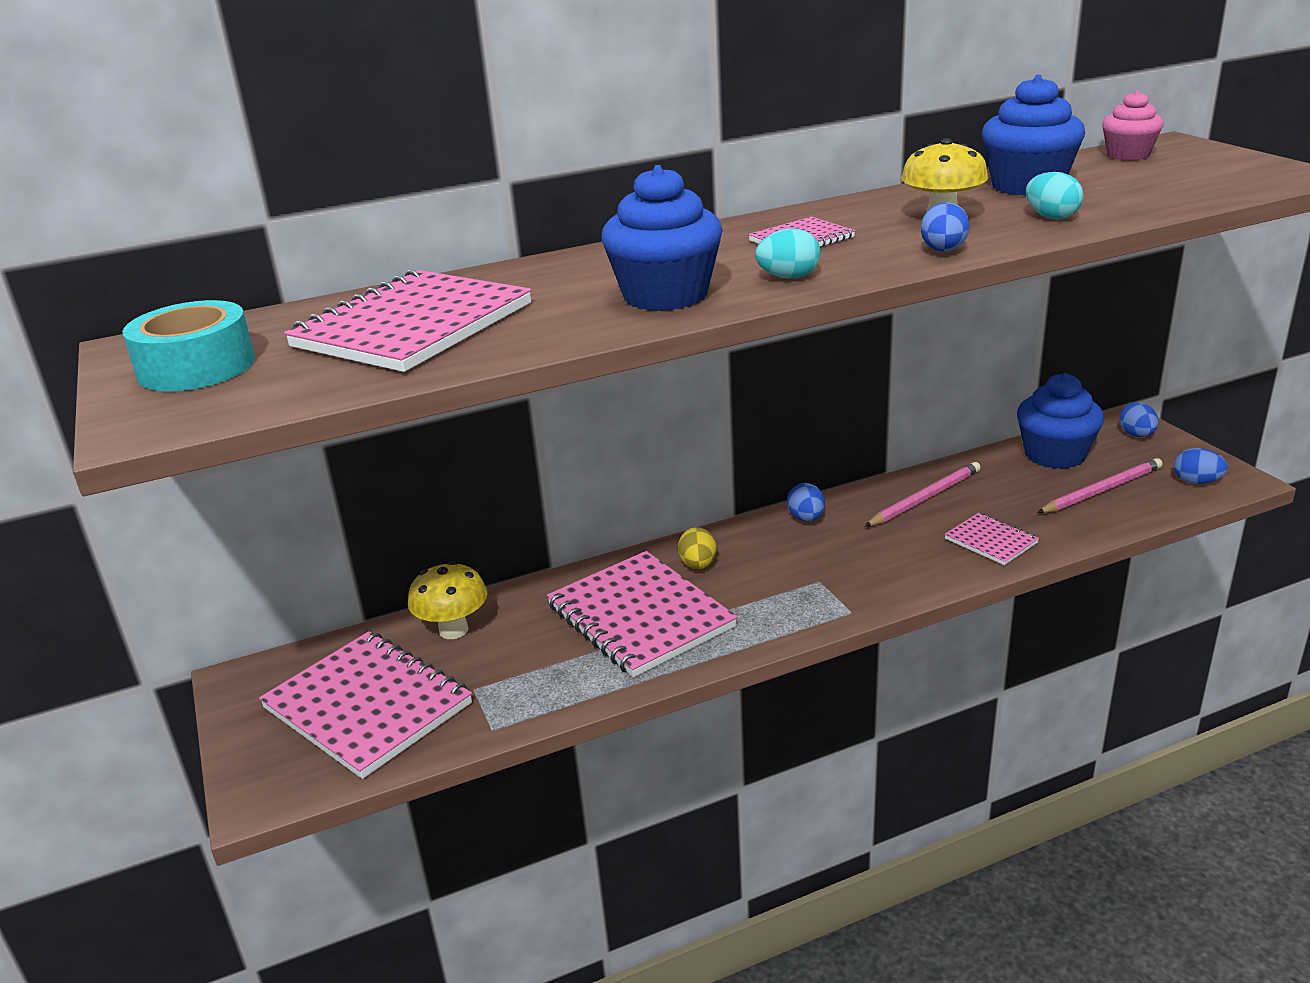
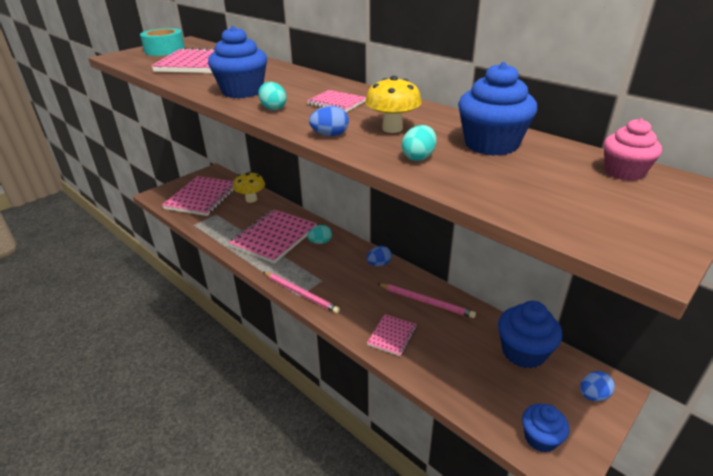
camera: 65 degrees right, 5 degrees up
yellow egg [678,527,717,569] -> turquoise egg [307,225,332,244]
pink pencil [1037,458,1163,513] -> pink pencil moved to [263,272,340,313]
blue egg [1174,448,1228,484] -> blue cupcake [522,404,569,452]

